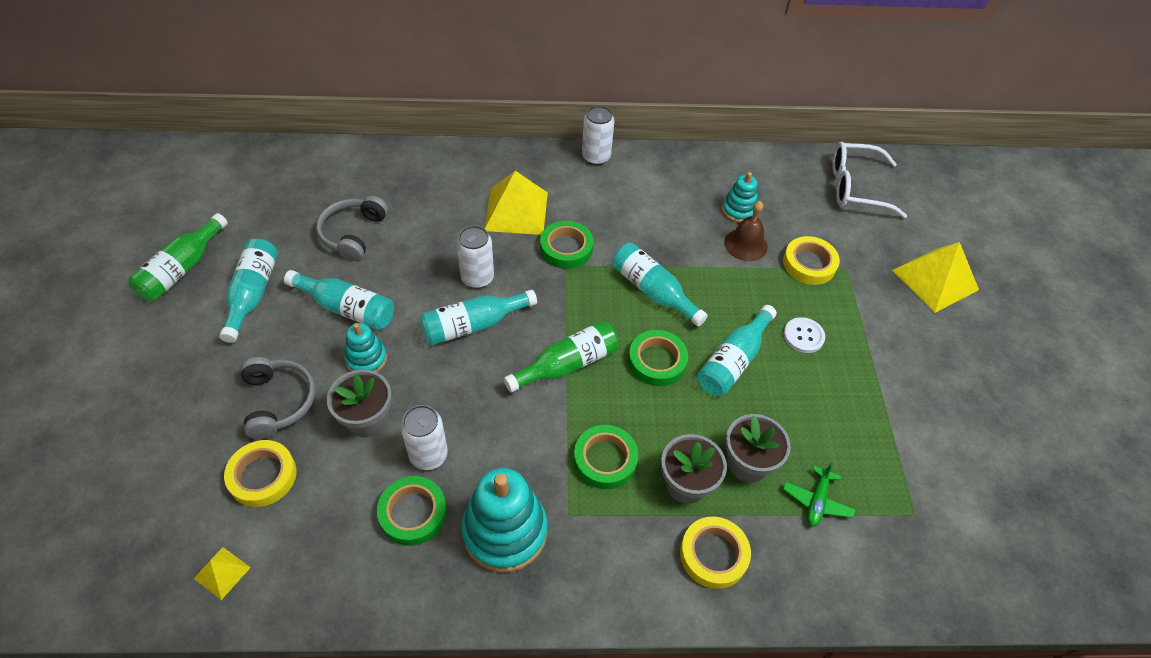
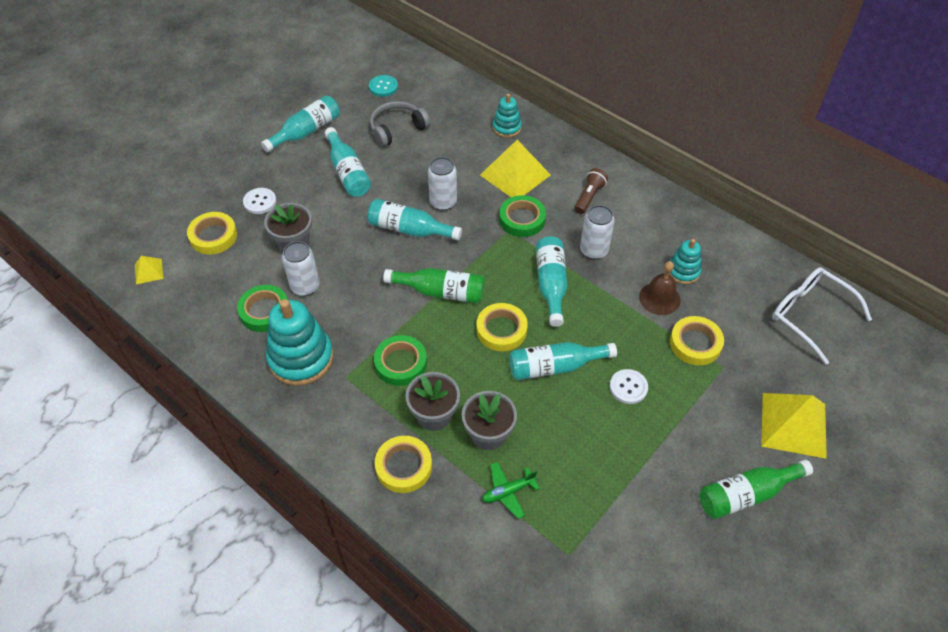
camera: 45 degrees right, 0 degrees up
green bottle [128,213,228,302] -> green bottle moved to [700,460,813,519]
grey headphones [241,357,315,439] -> white button [243,188,276,214]
turquoise stacking toy [344,323,387,372] -> turquoise stacking toy moved to [492,94,522,138]
white can [582,106,614,165] -> white can moved to [580,205,615,259]
green tape [628,330,688,386] -> yellow tape [476,303,528,351]
none -> turquoise button [369,75,398,97]
none -> brown flashlight [574,168,608,214]

